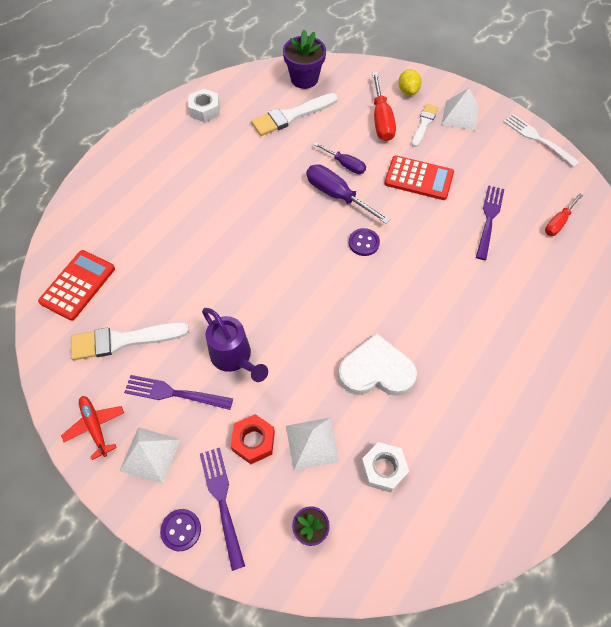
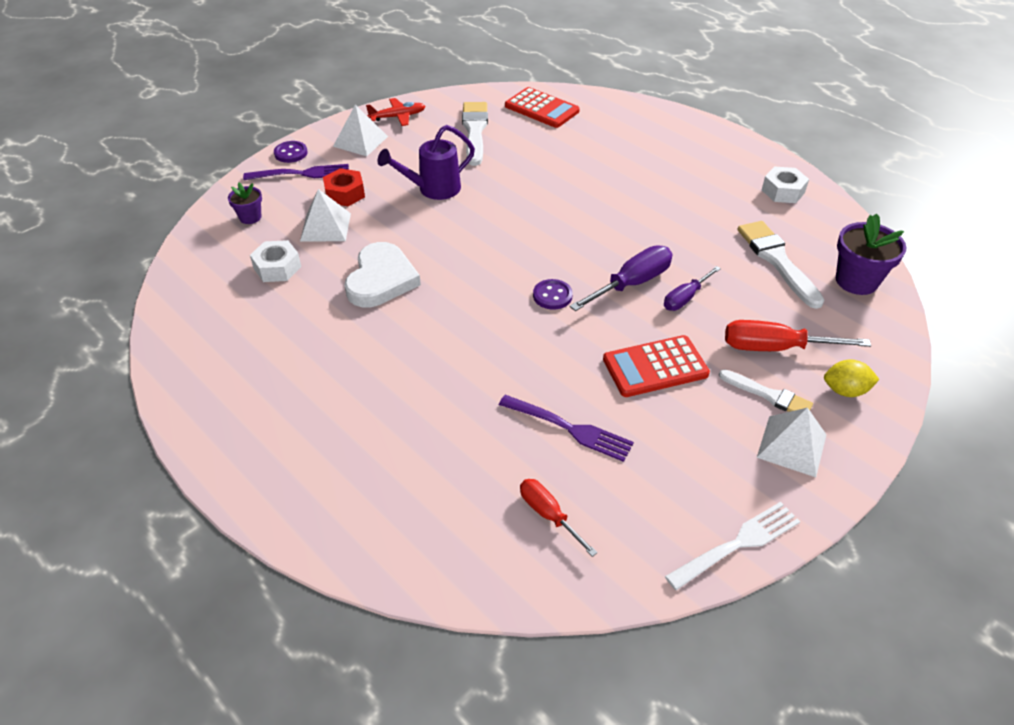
camera: 100 degrees right, 15 degrees down
purple fork [124,375,233,410] -> none
red calculator [384,155,454,200] -> red calculator turned 45 degrees clockwise [603,335,710,397]

